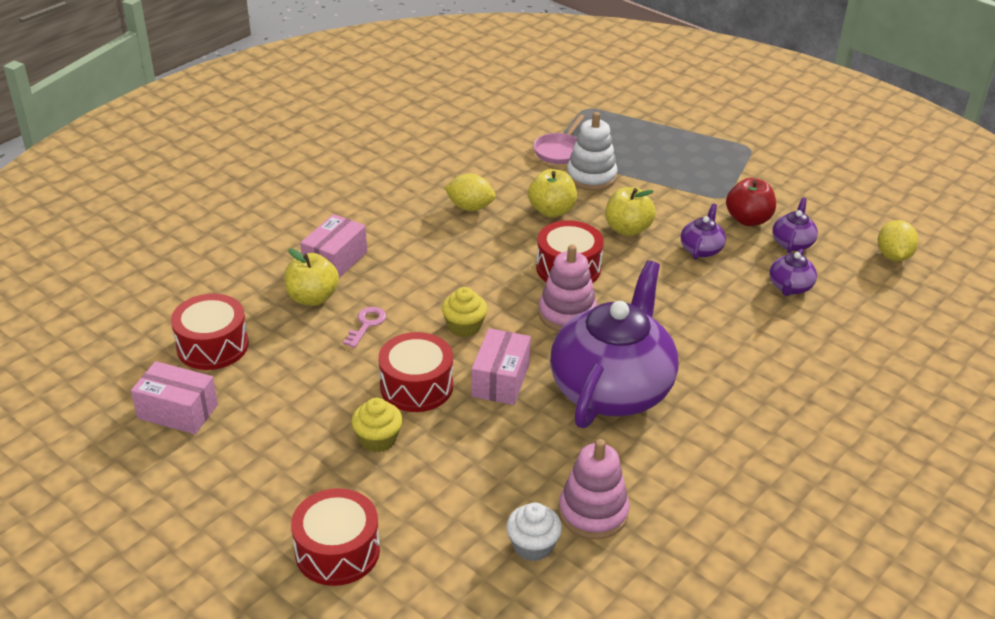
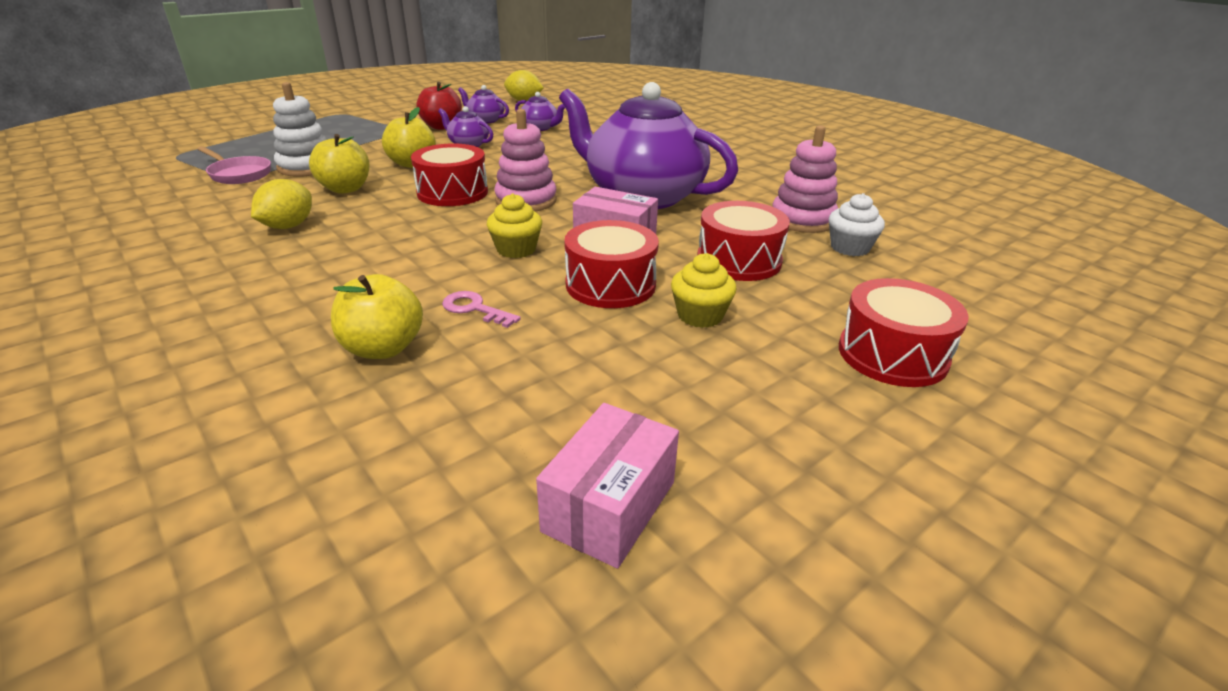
camera: 80 degrees left, 5 degrees down
red drum [171,294,249,370] -> red drum moved to [697,201,790,281]
pink box [300,214,367,278] -> none

